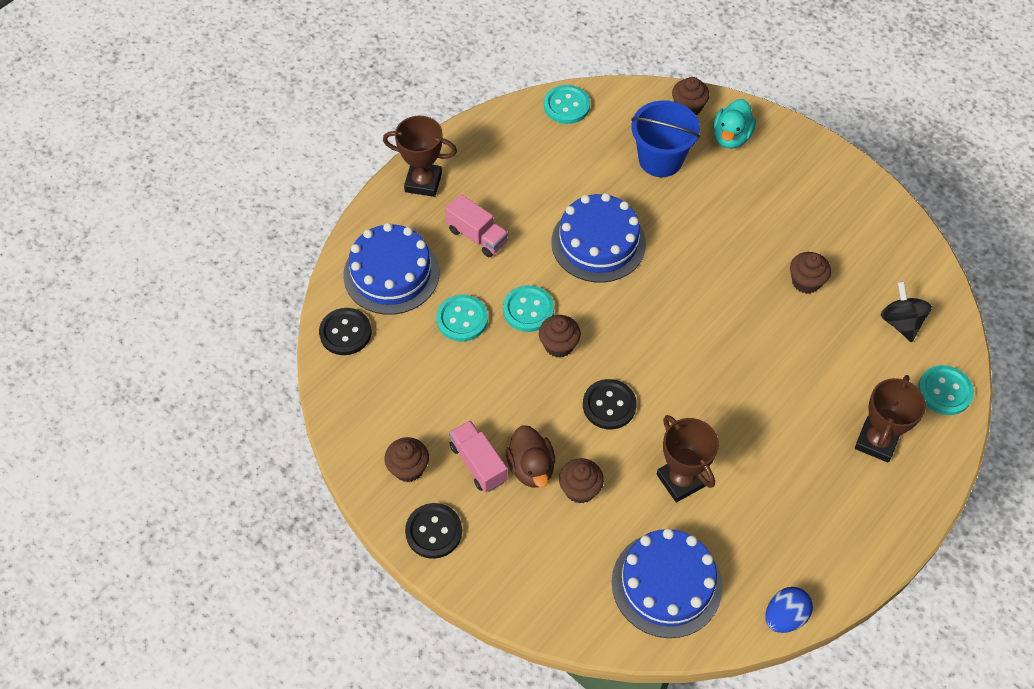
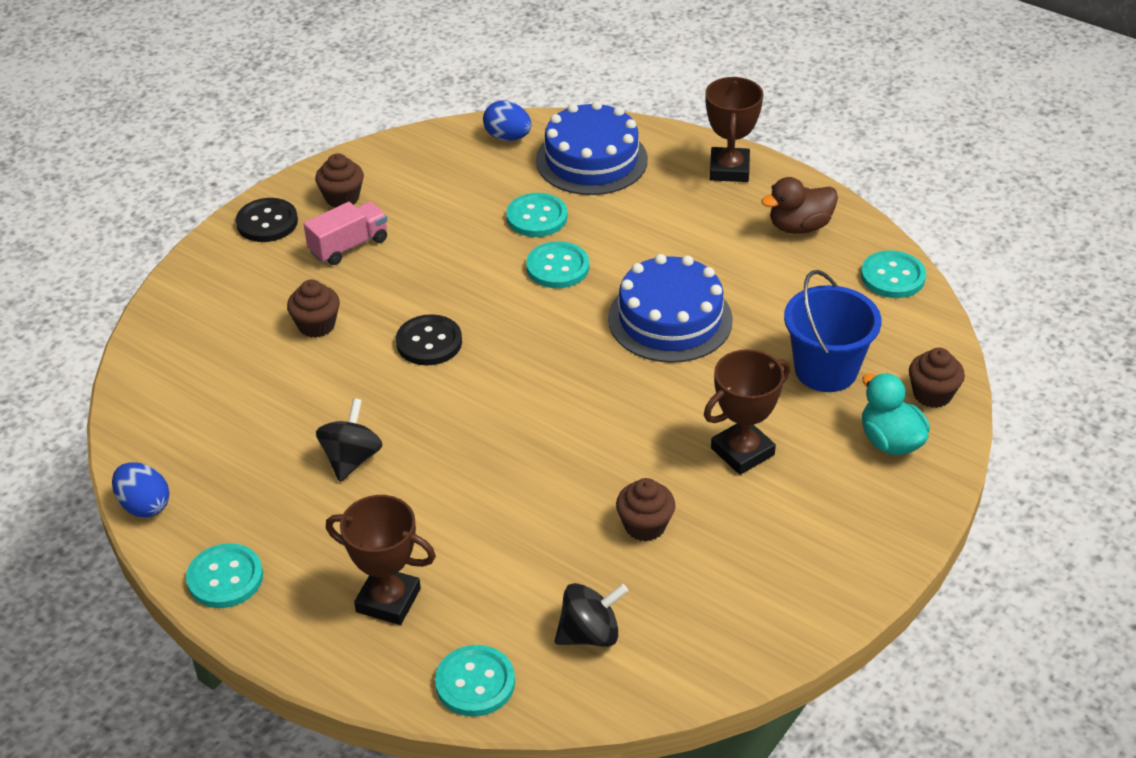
camera: 85 degrees right, 15 degrees down
black button [319,308,372,355] -> blue egg [483,101,532,141]
pink truck [445,194,508,257] -> none
brown duck [506,425,555,488] -> brown duck moved to [761,177,838,234]
brown cupcake [539,315,581,358] -> none
blue cake [612,528,722,638] -> none
brown trophy [657,415,719,502] -> brown trophy moved to [704,349,790,475]
turquoise duck [713,99,756,149] -> turquoise duck turned 45 degrees clockwise [862,373,930,455]
none -> turquoise button [186,543,263,608]
none -> black spinning top [316,398,382,482]

